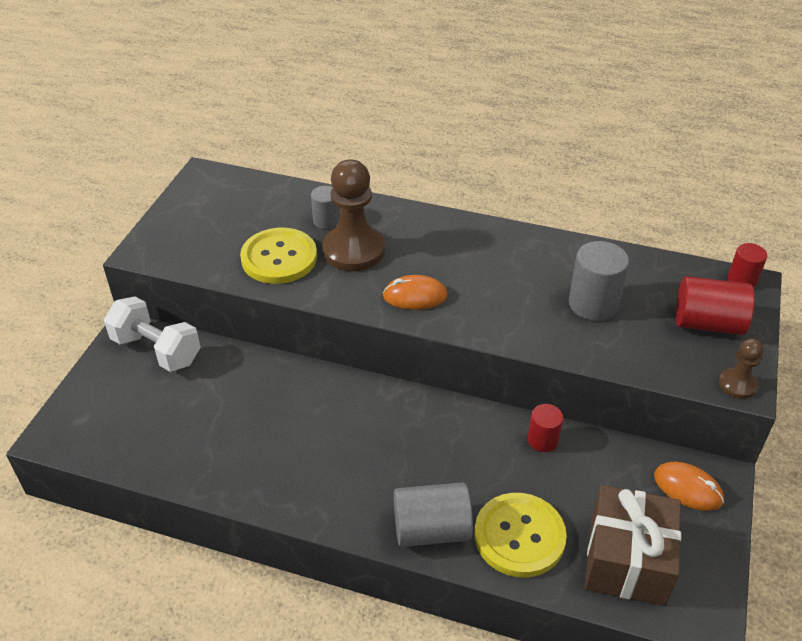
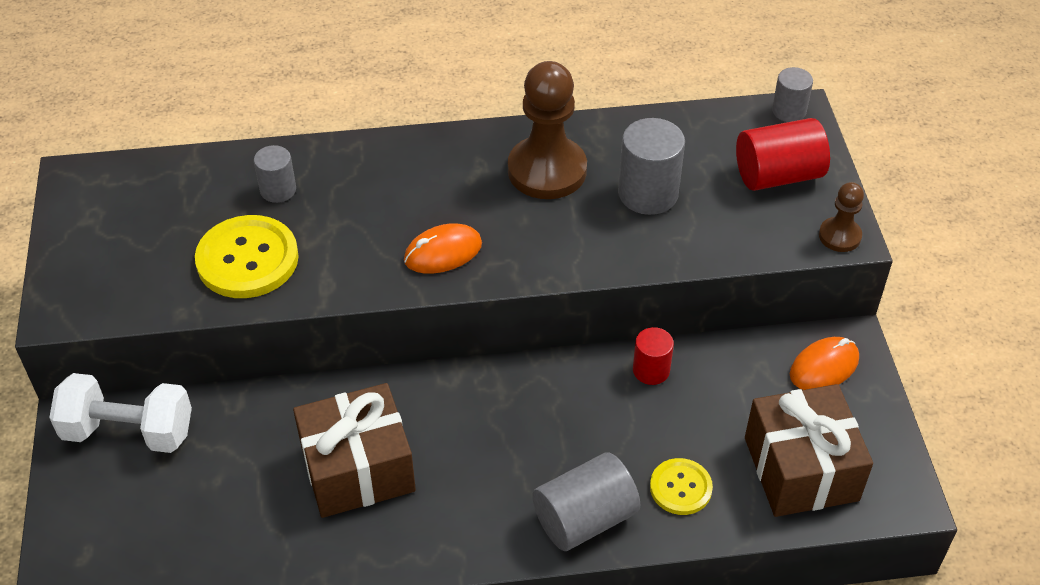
camera: 25 degrees left, 5 degrees up
brown pawn [322,159,385,272] -> brown pawn moved to [508,61,587,199]
yellow button [474,493,567,577] -> yellow button [650,458,713,515], size x0.58
orange mouse [654,462,724,511] -> orange mouse turned 45 degrees counterclockwise [790,337,859,390]
red cylinder [728,243,767,288] -> grey cylinder [772,67,813,122]
none -> brown gift [293,383,416,518]

